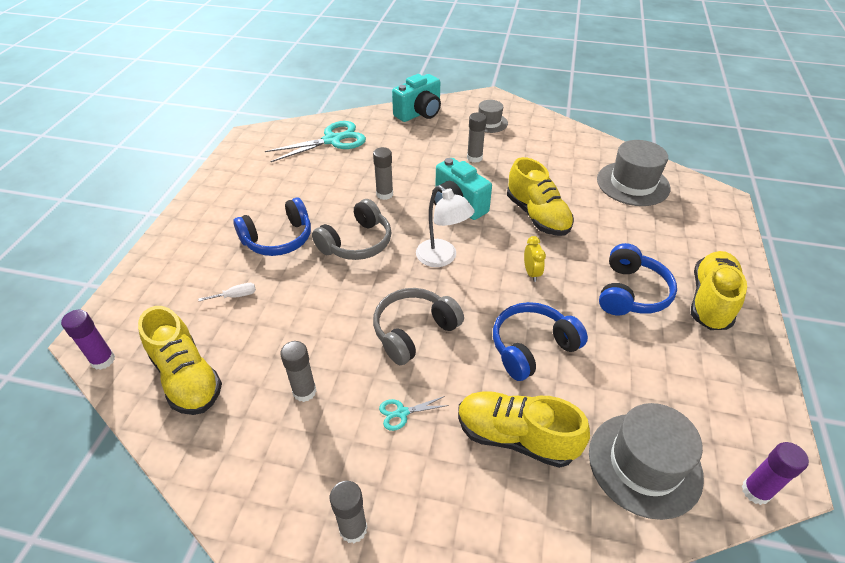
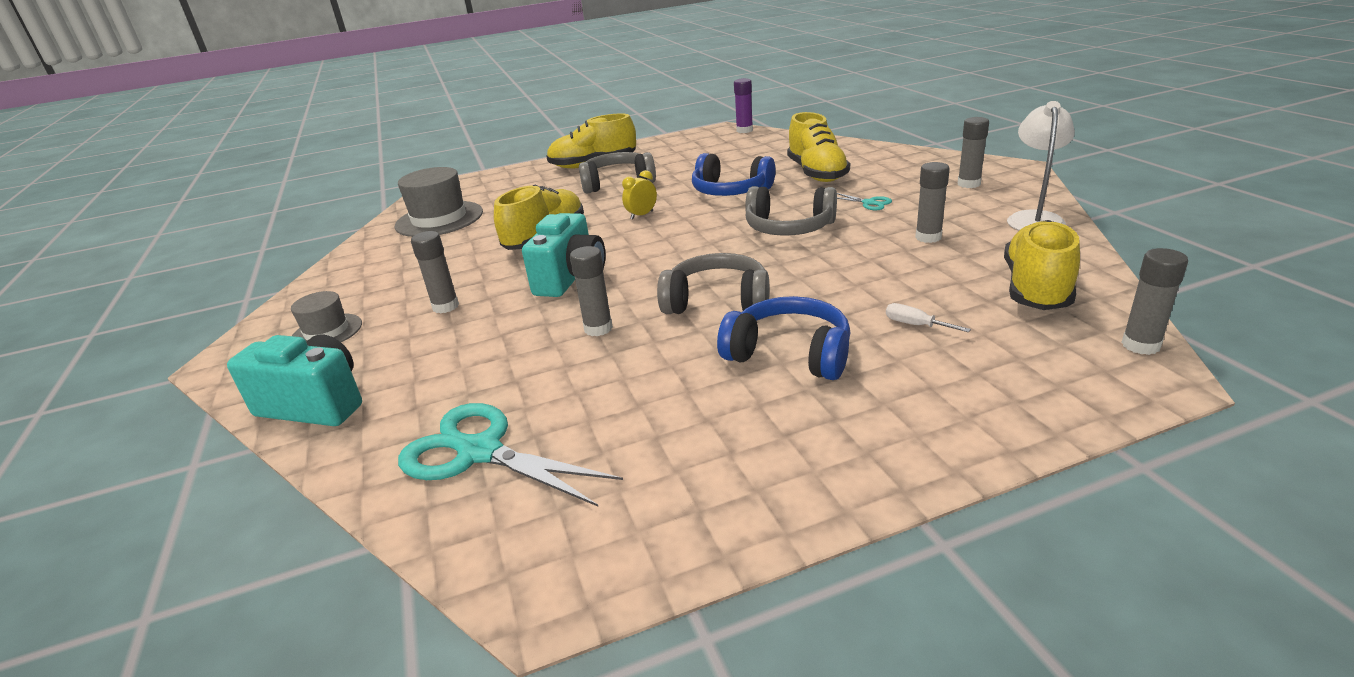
camera: 120 degrees left, 15 degrees down
purple glue stick [61,310,115,370] -> grey glue stick [1121,248,1188,355]
white lamp [416,185,474,267] -> white lamp moved to [1007,101,1075,230]
grey hat [589,403,704,520] -> none
blue headphones [599,243,677,315] -> grey headphones [579,152,656,194]

